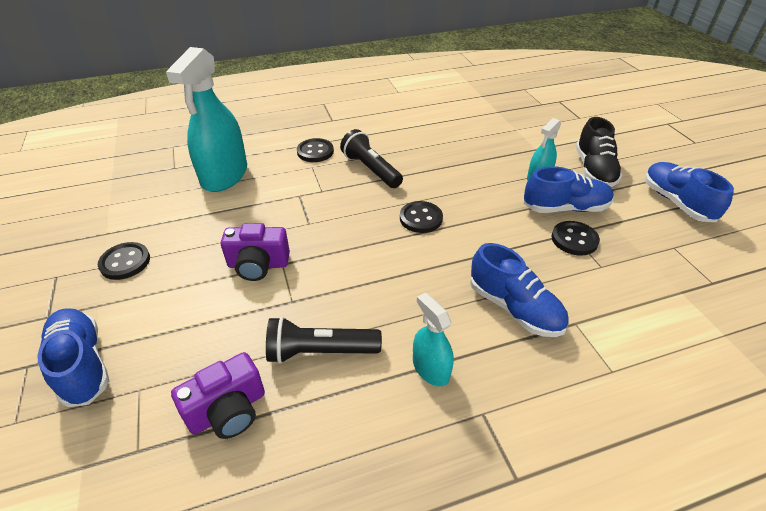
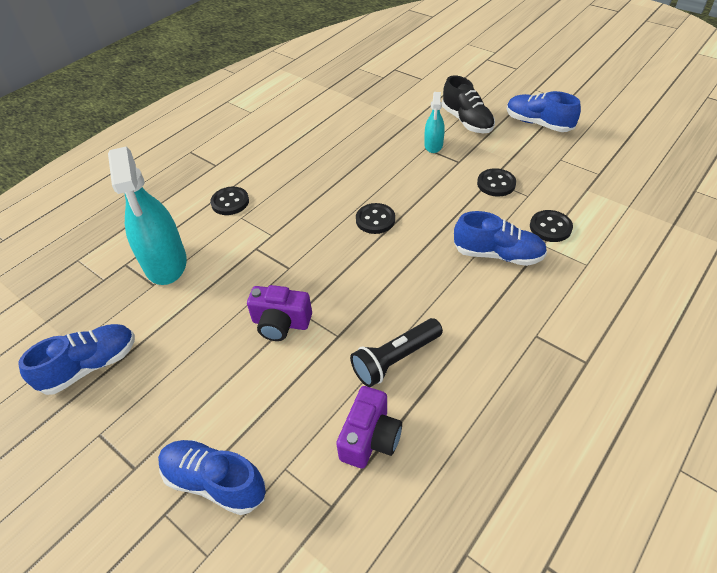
camera: 30 degrees left, 5 degrees up
black button [98,242,150,280] -> black button moved to [530,210,573,242]
purple camera [221,223,290,281] -> purple camera turned 45 degrees clockwise [247,285,312,341]
black flashlight [340,129,403,188] -> none
turquoise spray bottle [413,293,454,386] -> none
blue shoe [524,166,613,213] -> blue shoe moved to [18,324,135,395]

